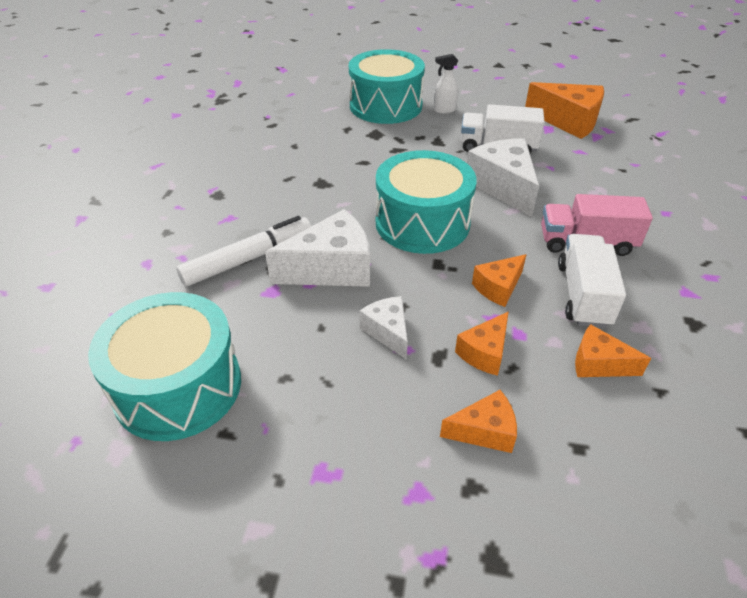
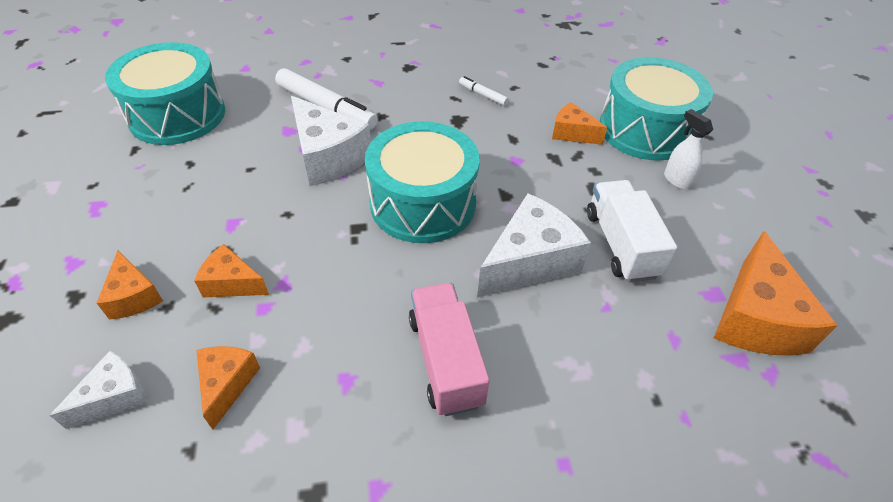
camera: 70 degrees right, 5 degrees up
white cheese [359,296,408,360] -> white cheese moved to [50,351,148,429]
orange cheese [472,254,527,307] -> orange cheese moved to [552,102,608,145]
white truck [558,234,626,328] -> none
none -> white marker [459,76,509,106]

